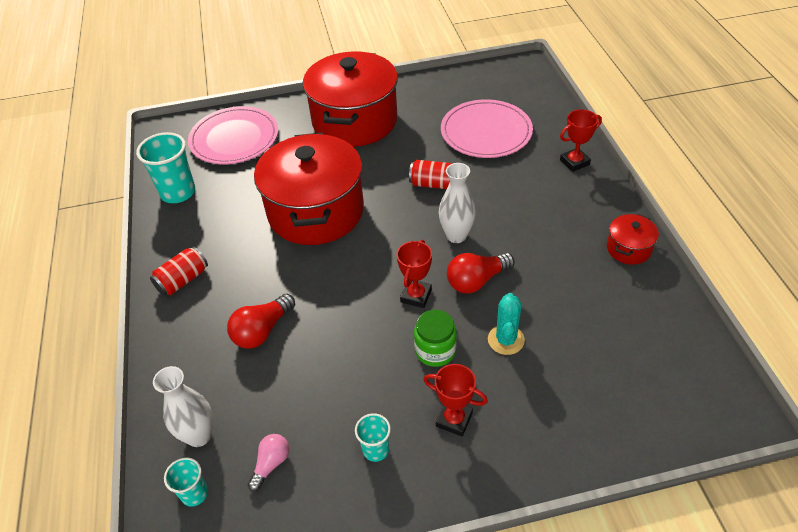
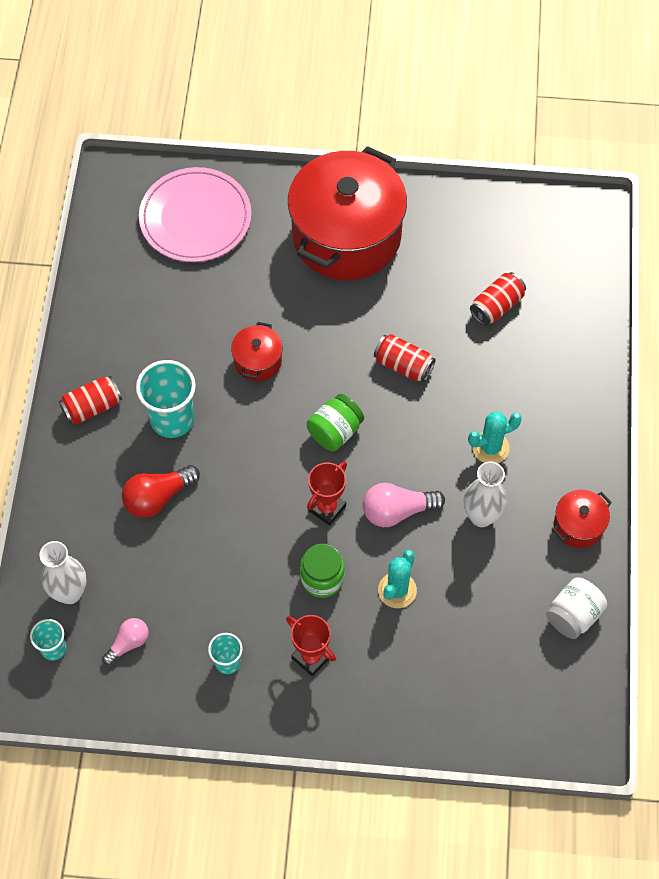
camera: 15 degrees right, 15 degrees up
turquoise cup [136,132,195,203] -> turquoise cup moved to [136,360,196,438]
red pot [254,133,364,245] -> red pot [231,322,283,381], size x0.42
white vase [439,163,476,243] -> white vase moved to [463,461,507,527]
pink plate [441,99,533,158] -> red can [470,272,526,326]
red light bulb [447,253,514,294] -> pink light bulb [363,483,445,527]
red trophy [560,109,602,172] -> none
none -> green jar [307,394,364,451]
none -> turquoise cactus [468,412,522,463]
none -> white jar [546,577,607,639]

